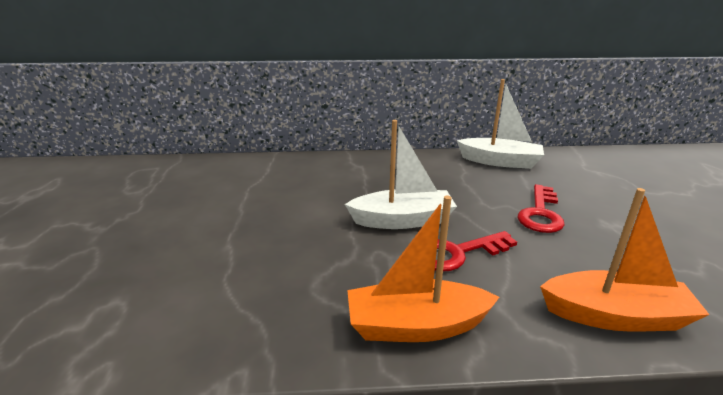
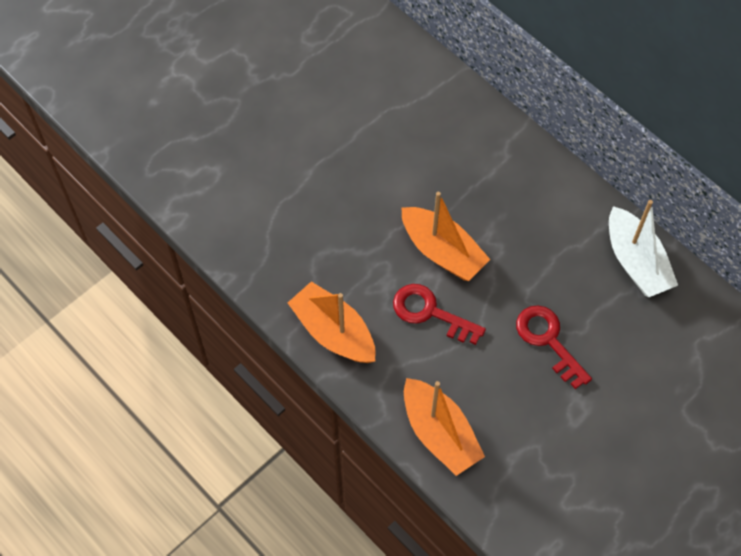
camera: 50 degrees right, 35 degrees up
white boat [345,120,457,229] -> orange boat [401,192,490,281]
red key [518,184,565,233] -> red key turned 75 degrees clockwise [516,306,592,389]

